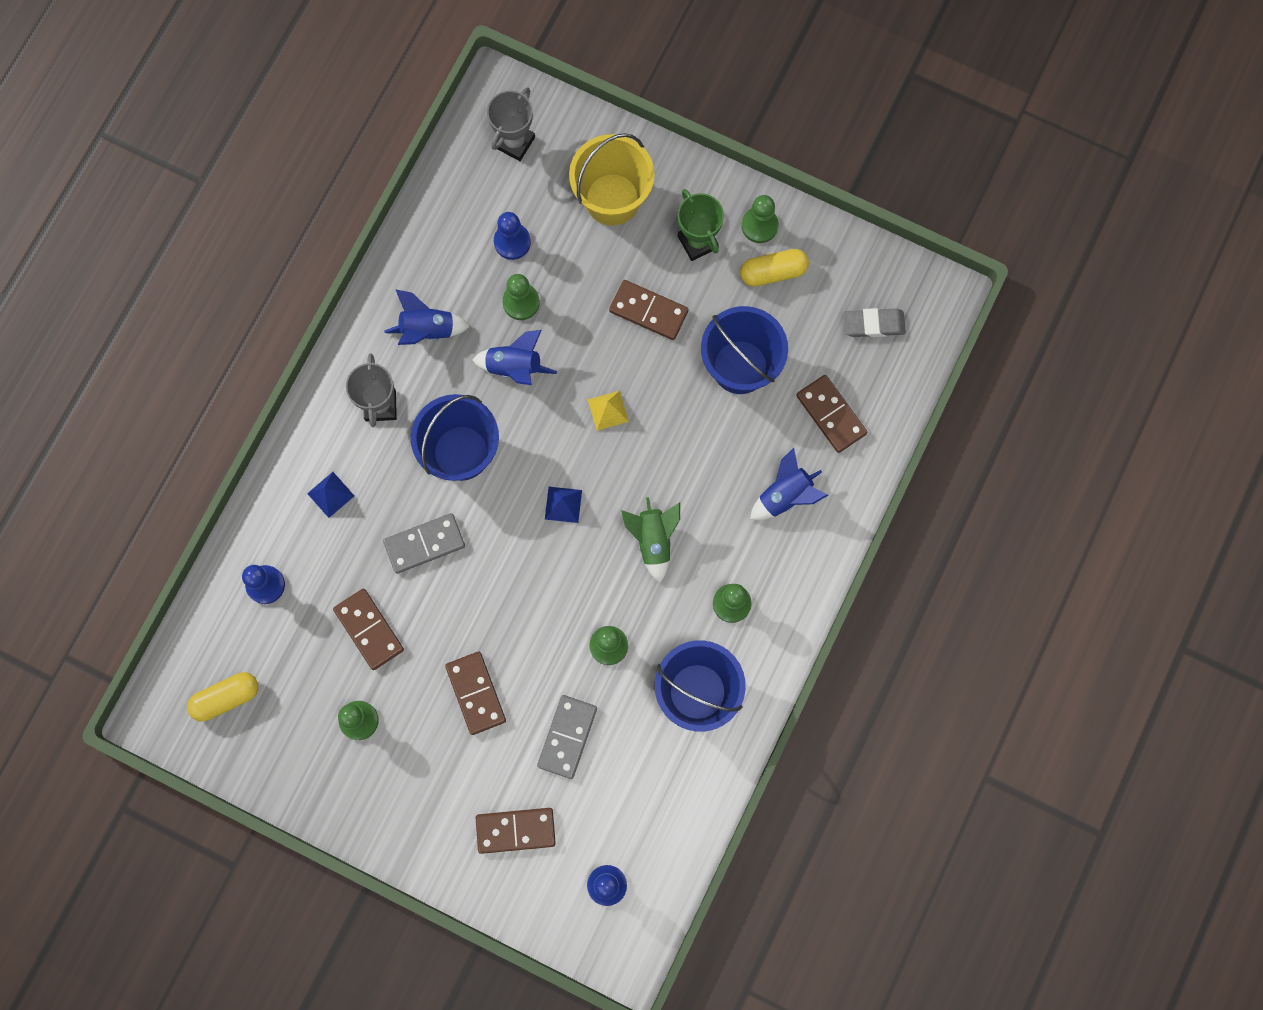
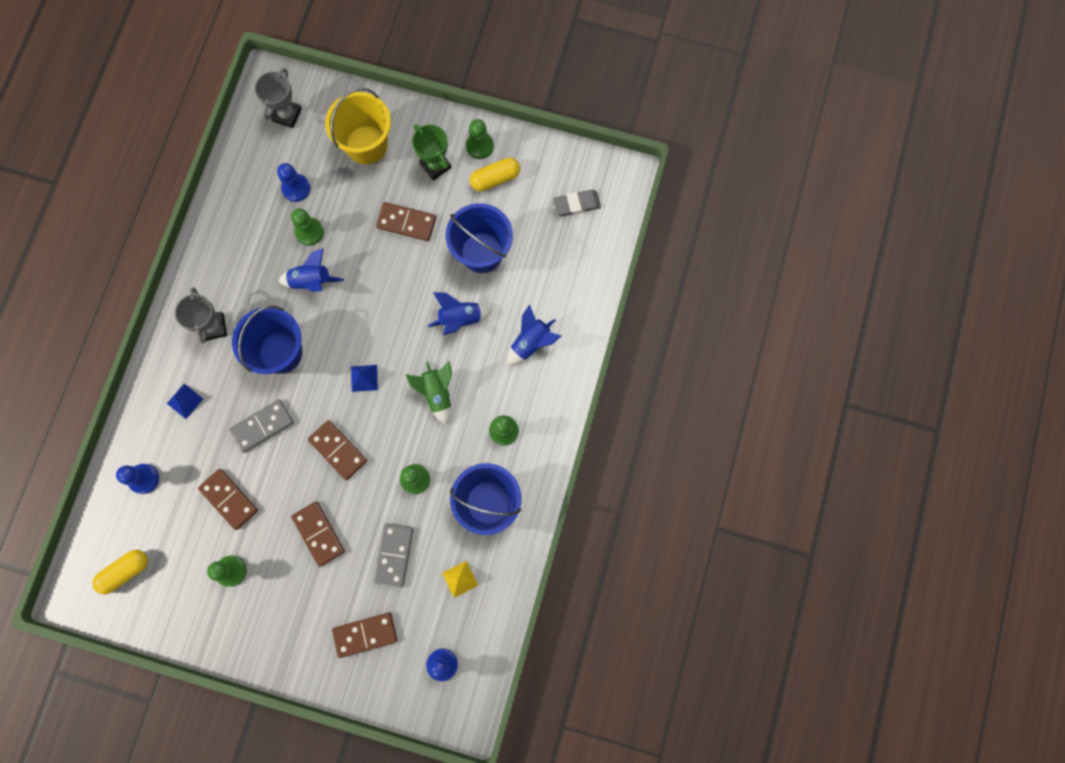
camera: 10 degrees left, 0 degrees up
blue rocket [384,289,470,345] -> blue rocket moved to [428,292,493,335]
yellow pyramid [588,391,629,431] -> yellow pyramid moved to [442,561,478,598]
brown domino [796,375,868,453] -> brown domino moved to [308,420,367,480]

